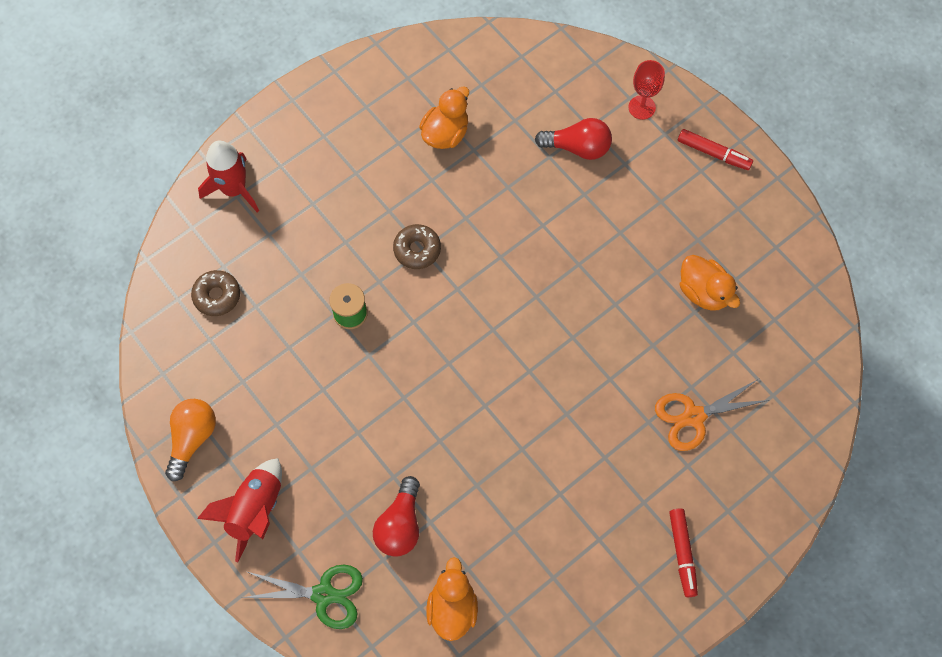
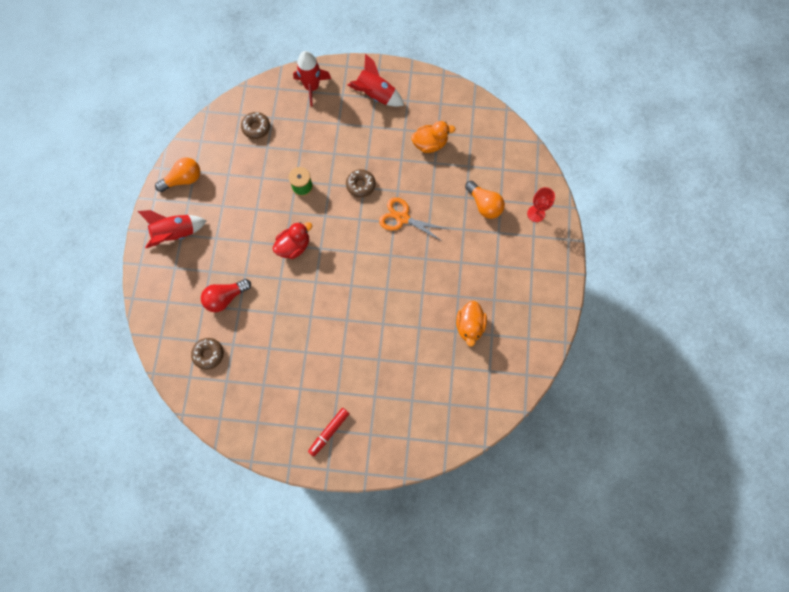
camera: 45 degrees right, 5 degrees up
green scissors [241,565,363,629] -> none
orange duck [426,557,478,641] -> brown donut [191,338,224,370]
red light bulb [535,118,612,160] -> orange light bulb [465,181,505,219]
orange scissors [655,379,769,451] -> orange scissors moved to [379,197,447,242]
red marker [678,129,753,170] -> none
none -> red duck [273,222,312,259]
none -> red rocket [347,54,404,107]

